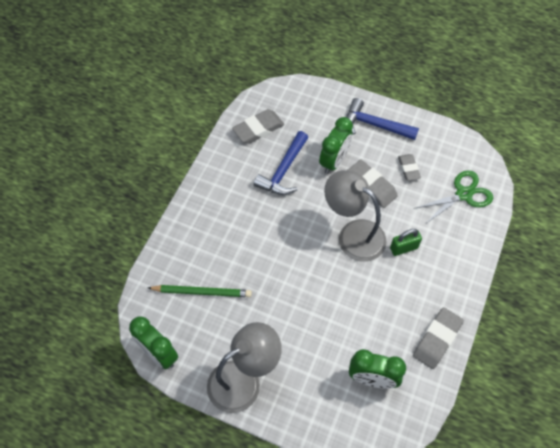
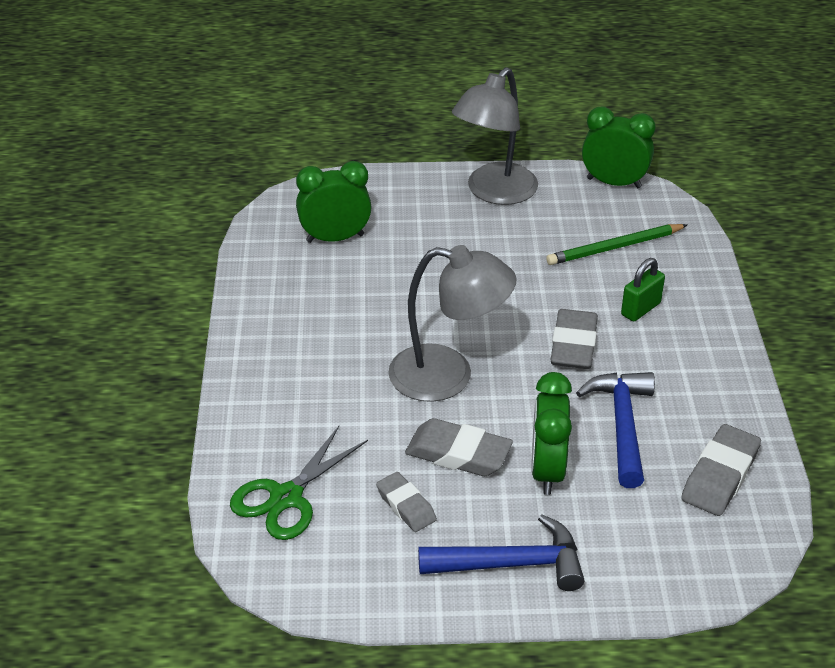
camera: 155 degrees right, 20 degrees down
green padlock [390,229,422,256] -> green padlock moved to [621,258,665,322]
grey eraser [413,308,464,369] -> grey eraser moved to [551,309,598,369]

